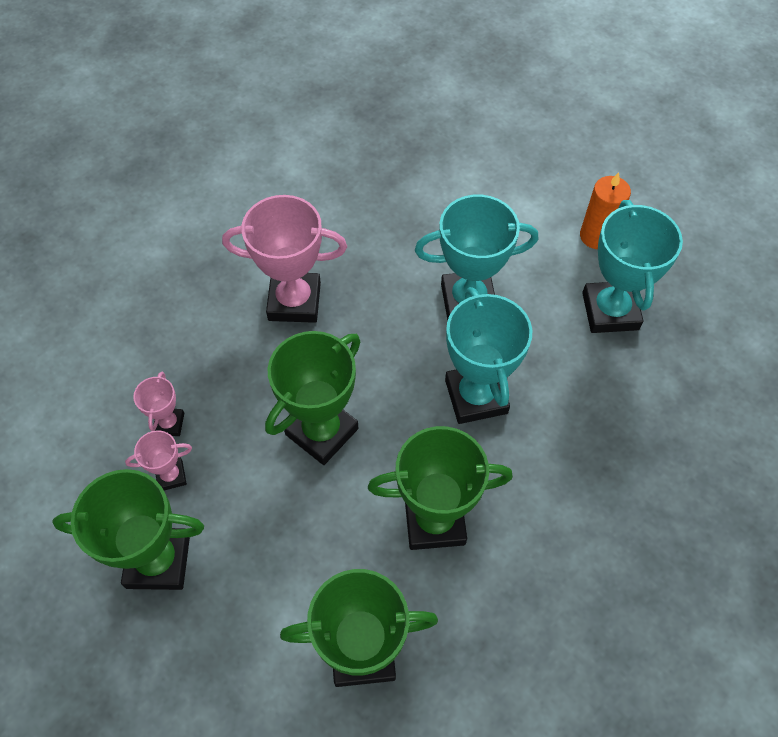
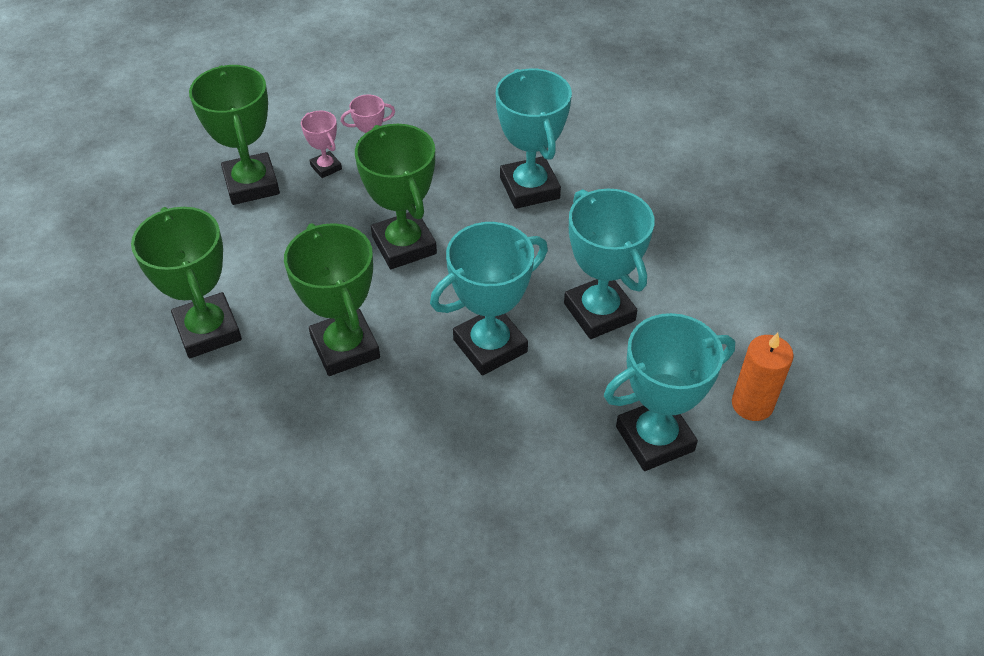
camera: 70 degrees right, 10 degrees down
pink trophy [222,195,347,323] -> turquoise trophy [496,68,572,209]
green trophy [265,331,360,465] -> green trophy turned 45 degrees clockwise [355,124,437,269]

